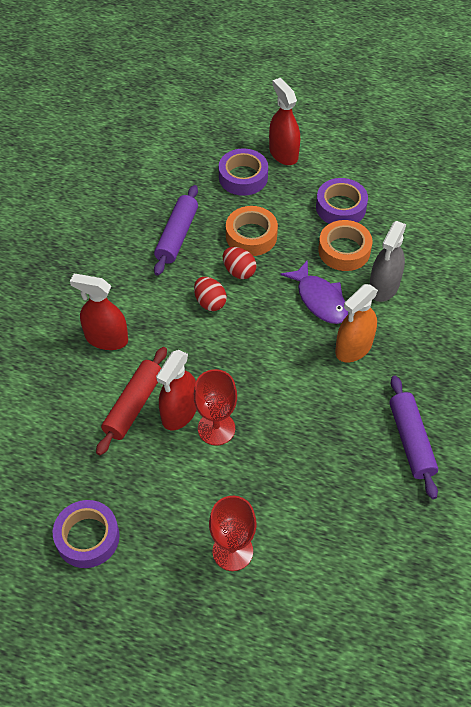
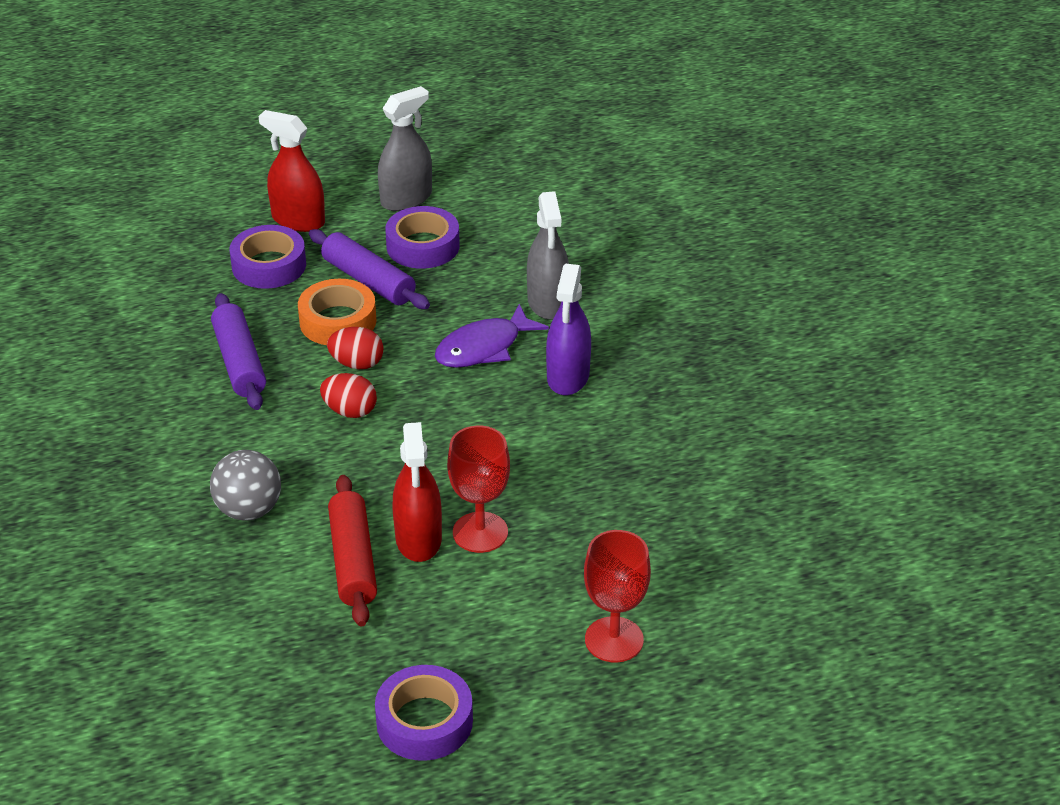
camera: 35 degrees left, 15 degrees down
red spray bottle [70,274,128,350] -> grey ball [210,450,281,521]
purple fish [280,260,348,324] -> purple fish turned 120 degrees clockwise [435,304,549,368]
orange tape [318,220,372,271] -> none
orange spray bottle [335,284,378,362] -> purple spray bottle [546,264,591,395]
purple rolling pin [389,376,438,499] -> purple rolling pin moved to [309,229,430,309]
none -> grey spray bottle [378,86,432,211]

